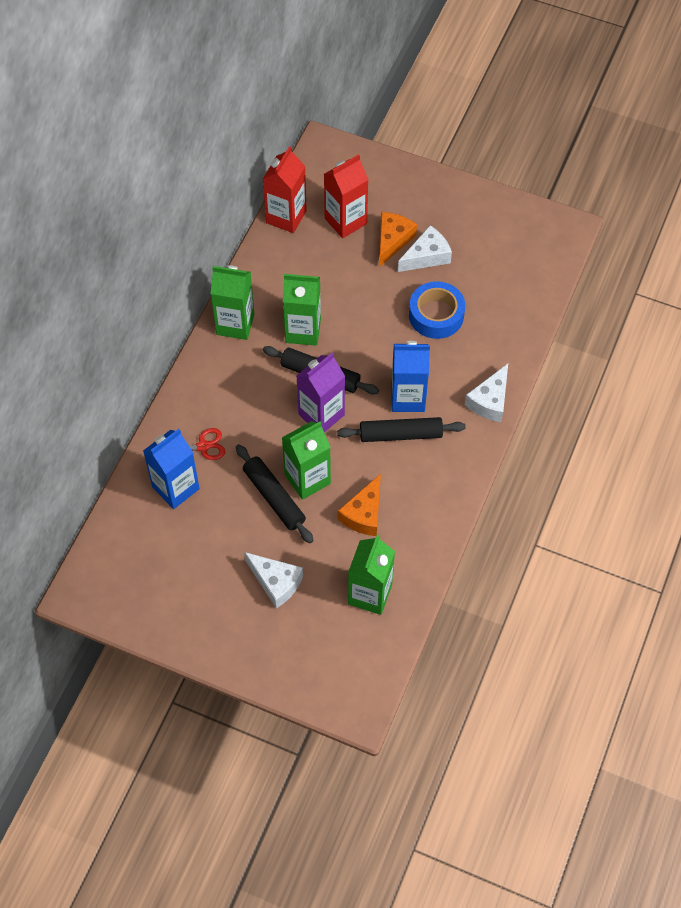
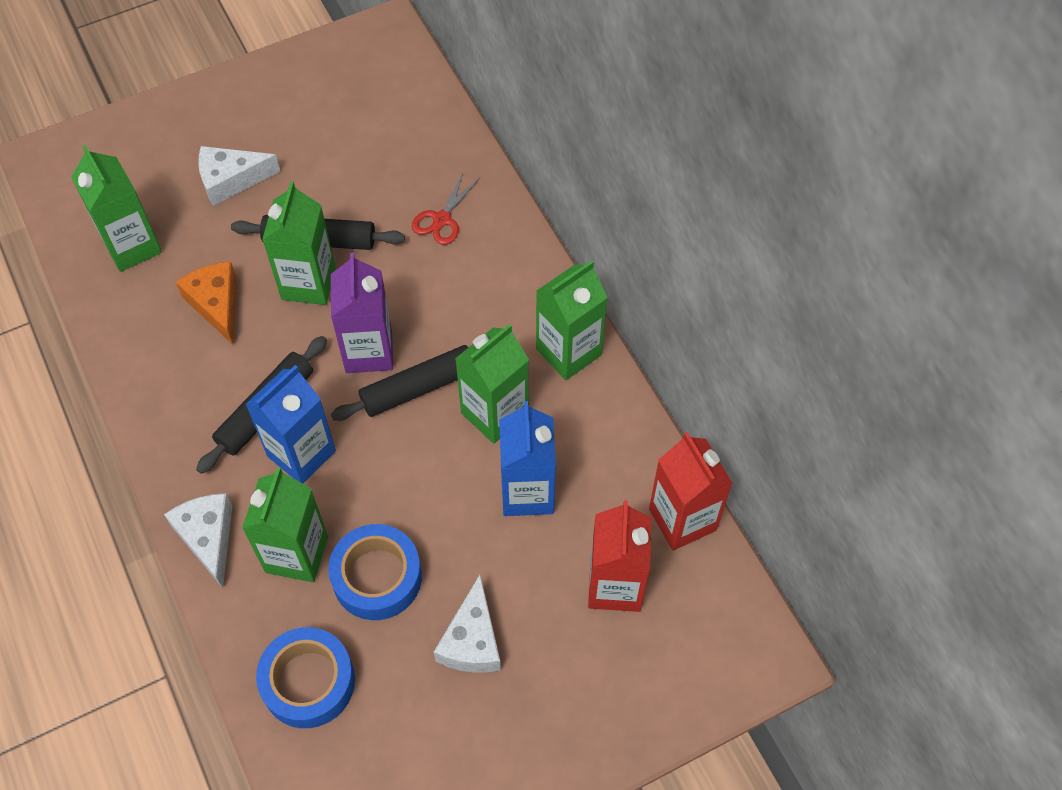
camera: 130 degrees right, 0 degrees up
blue carton [143,429,200,509] -> blue carton moved to [499,401,556,516]
orange cheese [379,212,417,267] -> none
none -> green carton [242,467,328,582]
none -> blue tape [256,627,355,728]

